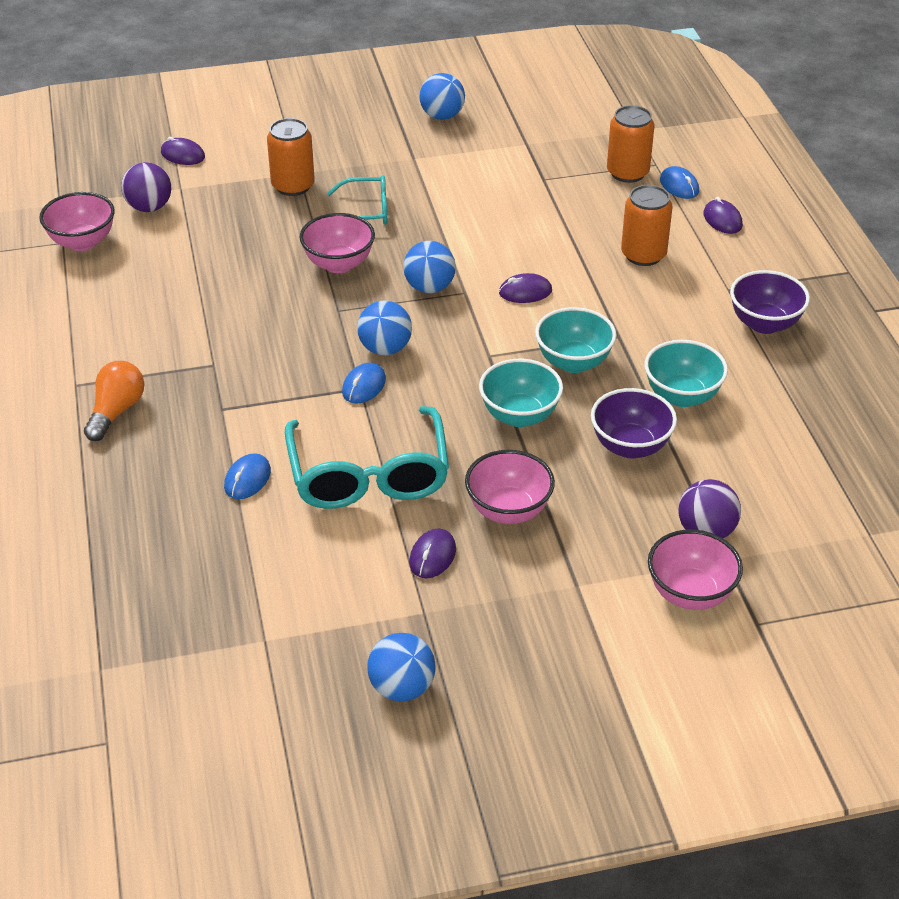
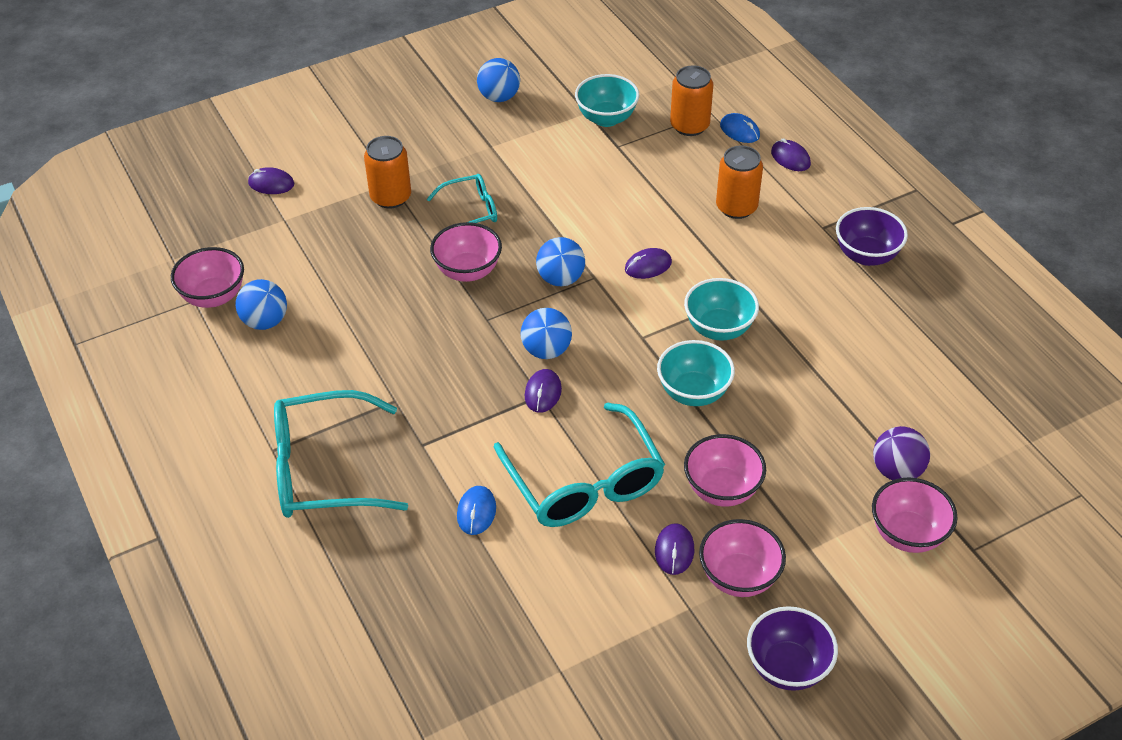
camera: 15 degrees left, 5 degrees up
orange light bulb [84,361,145,441] -> turquoise glasses [274,390,408,518]
purple ball [121,162,171,212] -> none
blue mouse [342,363,386,404] -> purple mouse [525,369,562,413]
blue ball [368,633,435,702] -> blue ball moved to [235,279,287,330]
purple bowl [591,388,677,458] -> purple bowl moved to [747,606,838,691]
turquoise bowl [644,340,728,407] -> turquoise bowl moved to [575,74,639,127]
none -> pink bowl [699,519,786,597]

